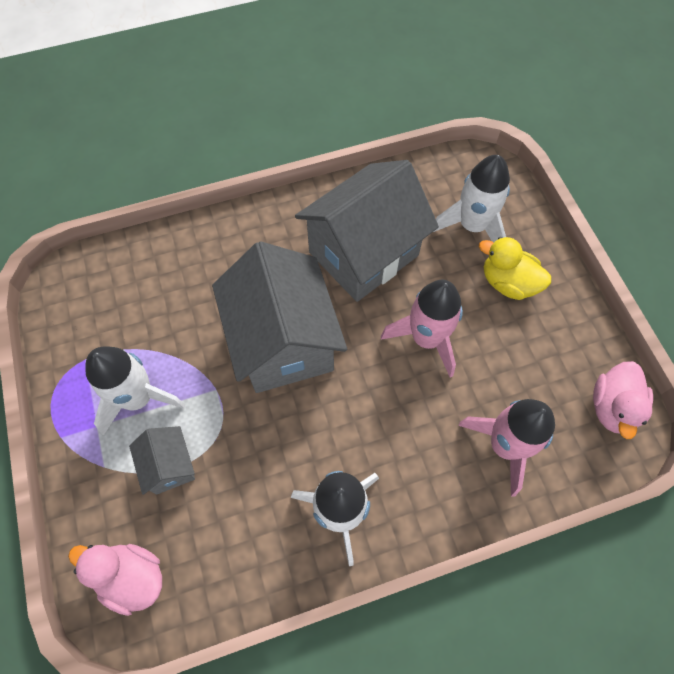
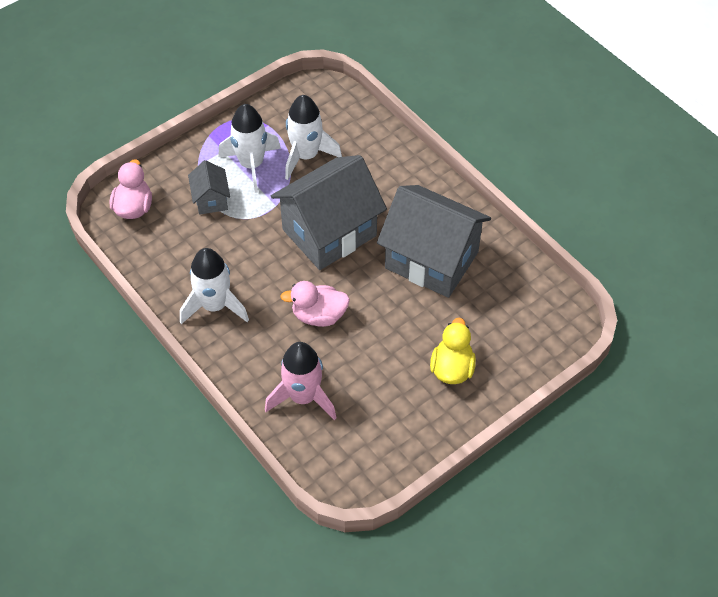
camera: 70 degrees right, 10 degrees down
grey house [129,426,195,495] -> grey house turned 60 degrees counterclockwise [188,160,230,215]
pink rocket [381,280,463,377] -> none
white rocket [433,155,510,242] -> white rocket moved to [285,95,342,180]
pink duck [593,361,653,439] -> pink duck moved to [280,281,350,327]

